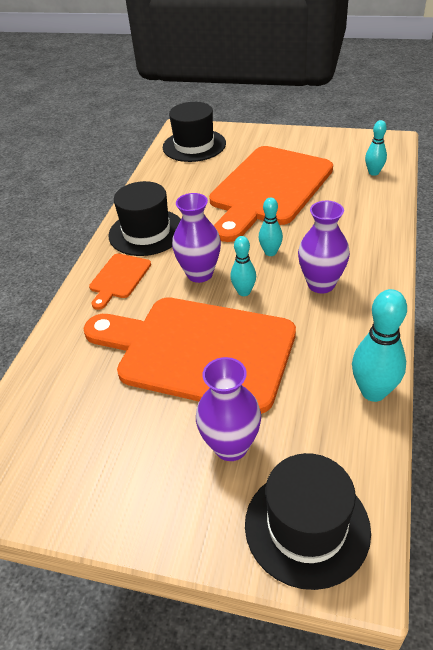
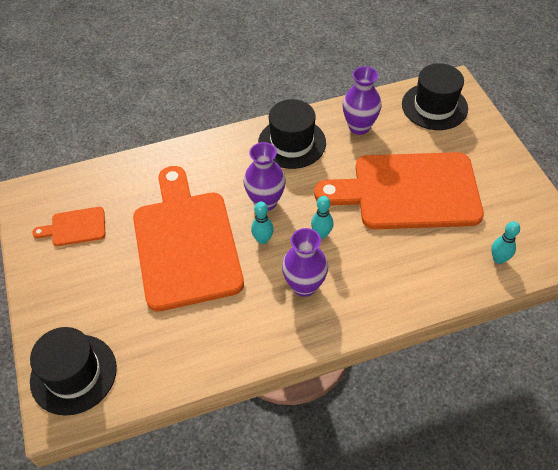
camera: 55 degrees right, 10 degrees up
orange cutting board [89,254,151,310] -> orange cutting board moved to [32,207,105,246]
purple vase [196,357,261,461] -> purple vase moved to [343,66,381,135]
turquoise bowling pin [352,289,407,402] -> none

